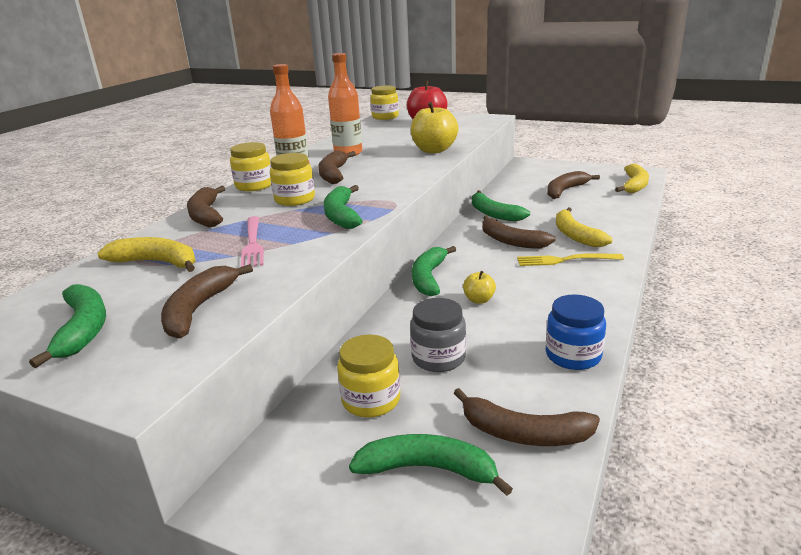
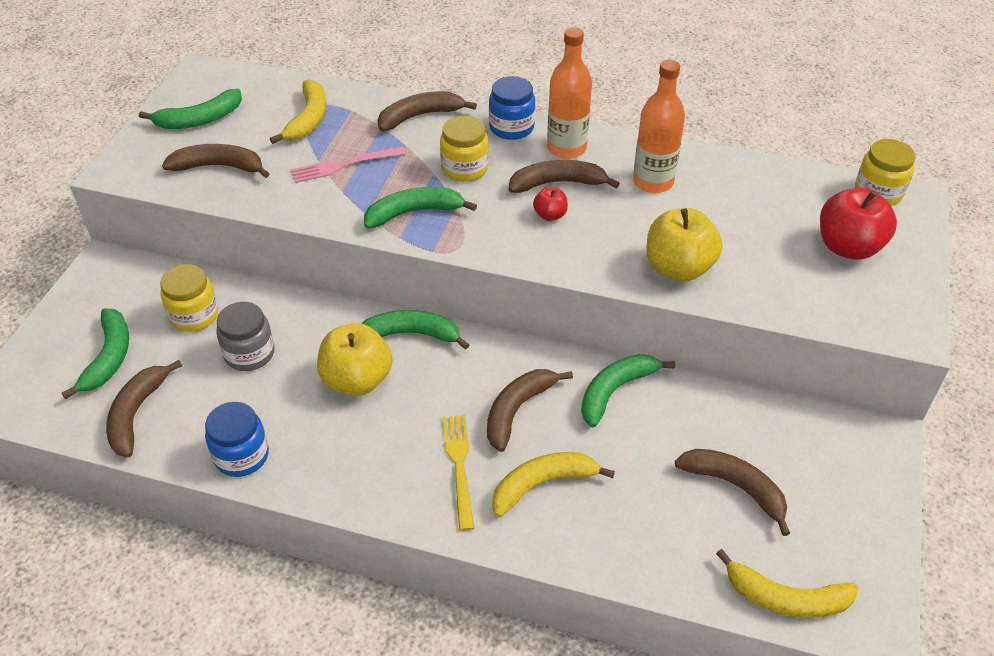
camera: 80 degrees right, 20 degrees up
yellow jar [230,142,271,191] -> blue jar [489,76,535,140]
yellow apple [463,271,496,304] -> yellow apple [317,323,393,396], size x2.03
none -> red apple [533,187,568,221]

